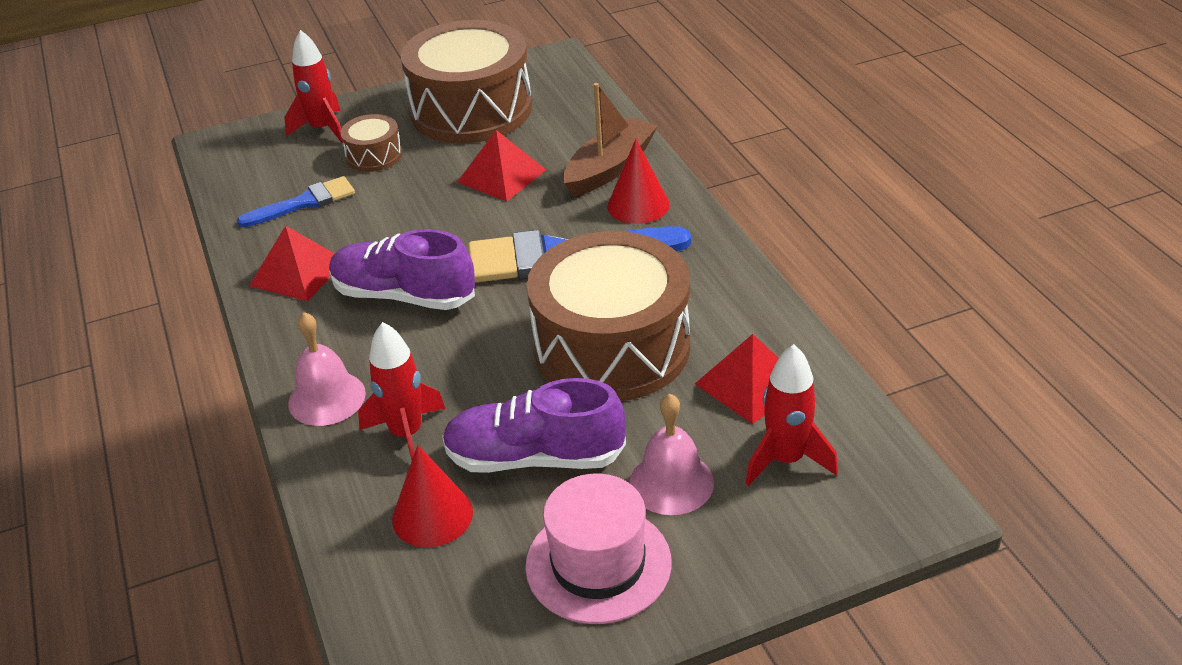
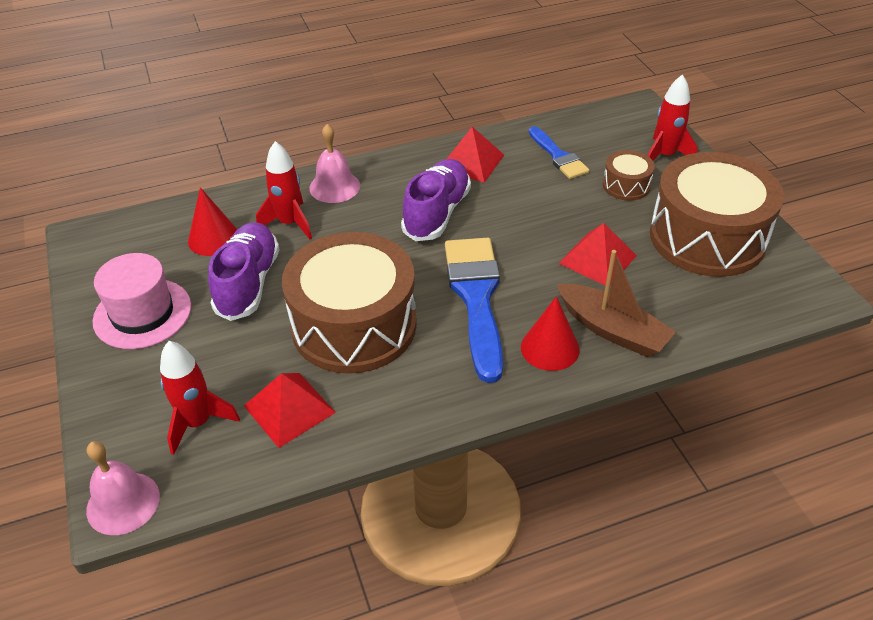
camera: 90 degrees right, 5 degrees up
pink bell [629,394,714,515] -> pink bell moved to [86,441,160,535]

